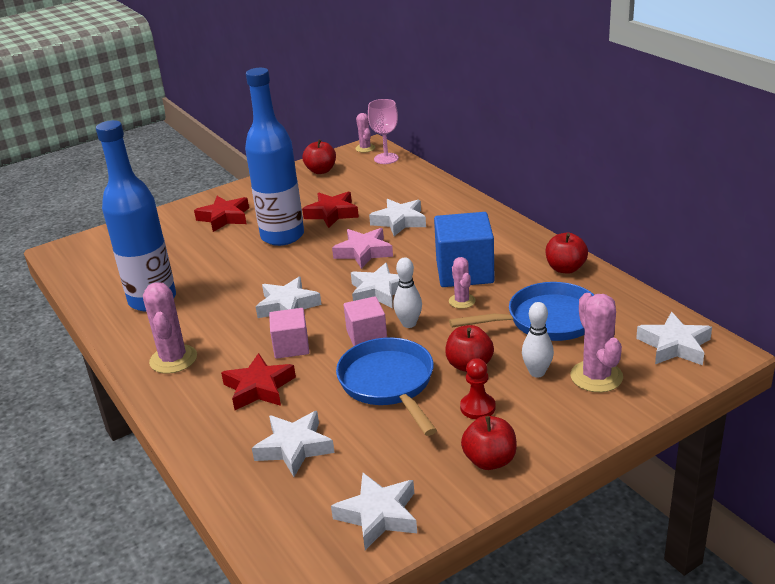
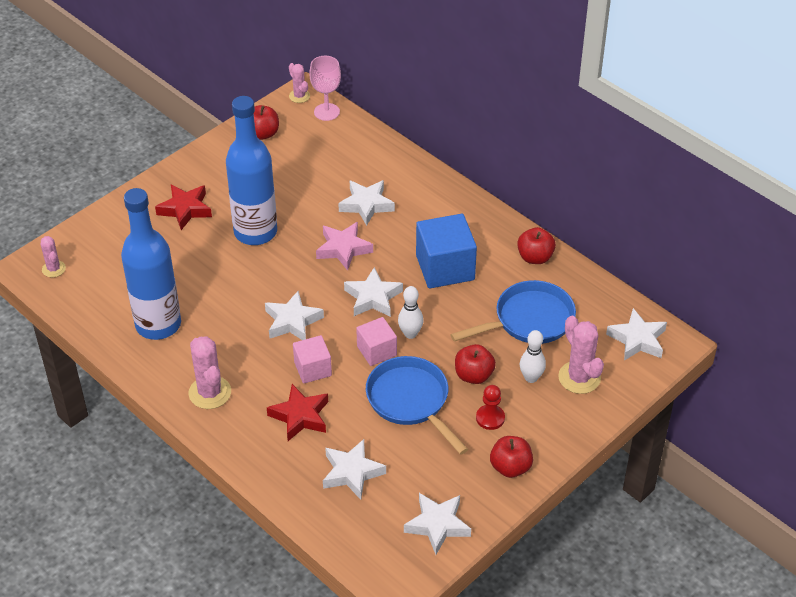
camera: 15 degrees left, 15 degrees up
red star [302,192,359,228] -> none
pink cactus [449,257,476,309] -> pink cactus moved to [41,236,66,277]

